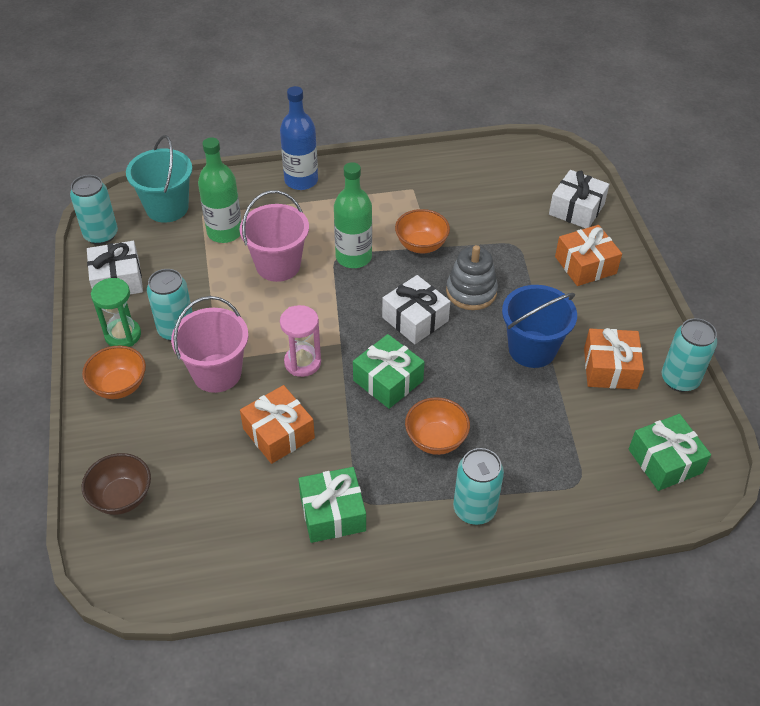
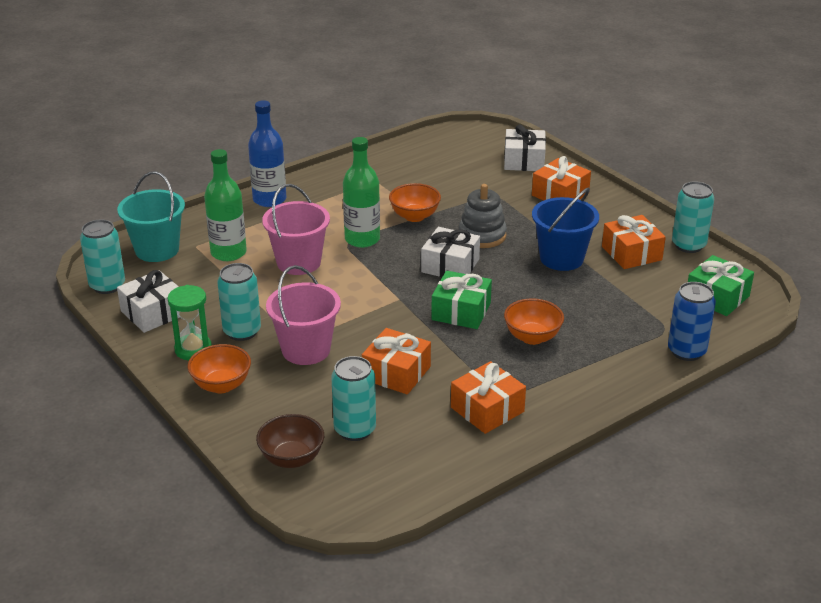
camera: 25 degrees left, 15 degrees down
pink hourglass [280,305,321,377] -> none
green gift [298,467,366,543] -> orange gift [451,361,526,434]
turquoise can [453,448,504,525] -> turquoise can moved to [331,356,376,441]
none -> blue can [668,282,716,361]

